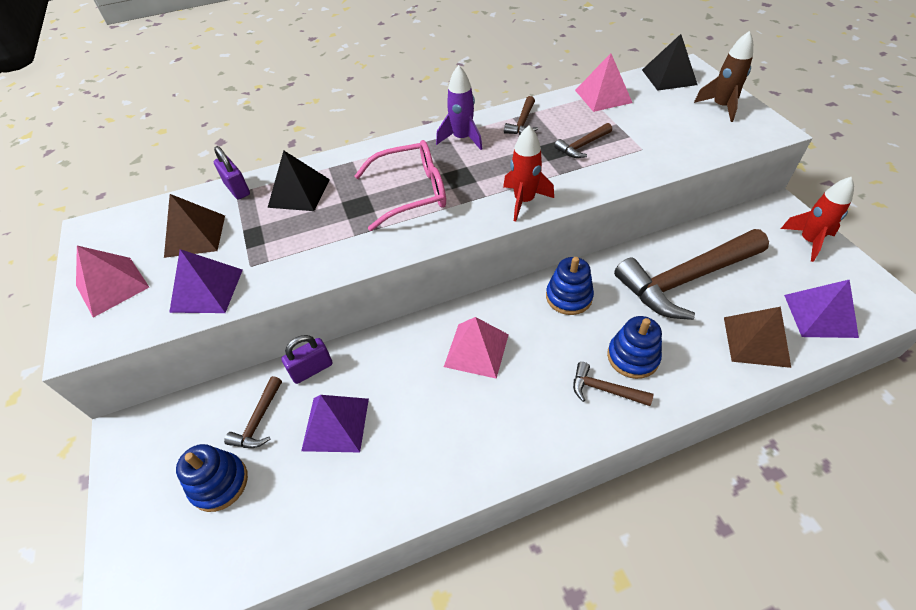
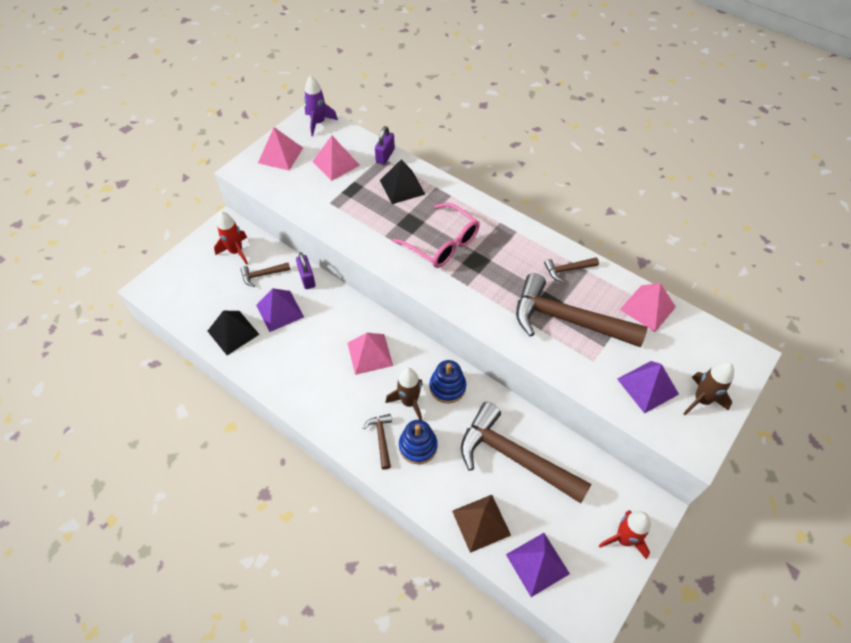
camera: 55 degrees right, 5 degrees up
brown pyramid [164,194,225,258] -> pink pyramid [312,136,360,181]
purple pyramid [169,249,243,313] -> purple pyramid moved to [617,361,679,414]
blue stacking toy [176,444,248,512] -> none
purple padlock [281,335,333,384] -> purple padlock turned 45 degrees clockwise [296,252,316,289]
purple rocket [436,65,482,150] -> purple rocket moved to [304,75,338,136]
red rocket [503,125,554,221] -> red rocket moved to [214,211,248,265]
brown hammer [554,123,612,158] -> brown hammer [516,273,647,347], size x2.31
black pyramid [642,34,698,91] -> black pyramid moved to [208,311,260,355]
none -> brown rocket [386,368,423,420]

